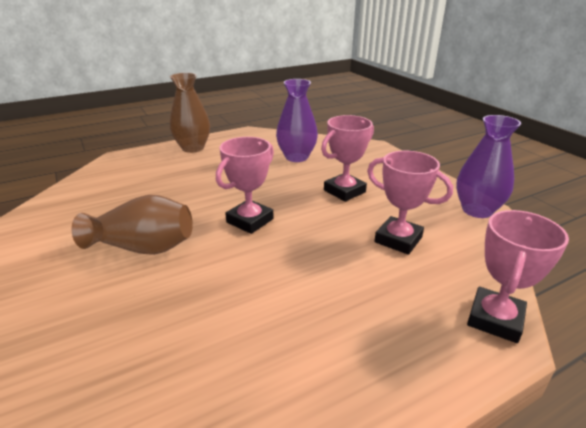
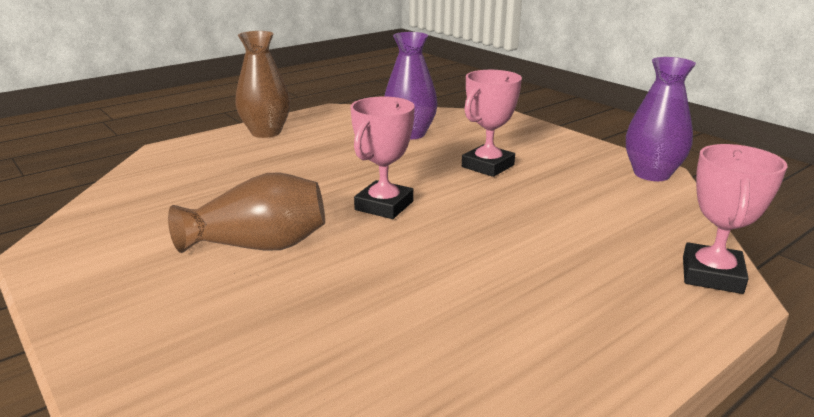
camera: 10 degrees left, 5 degrees down
pink trophy [367,151,453,255] -> none

